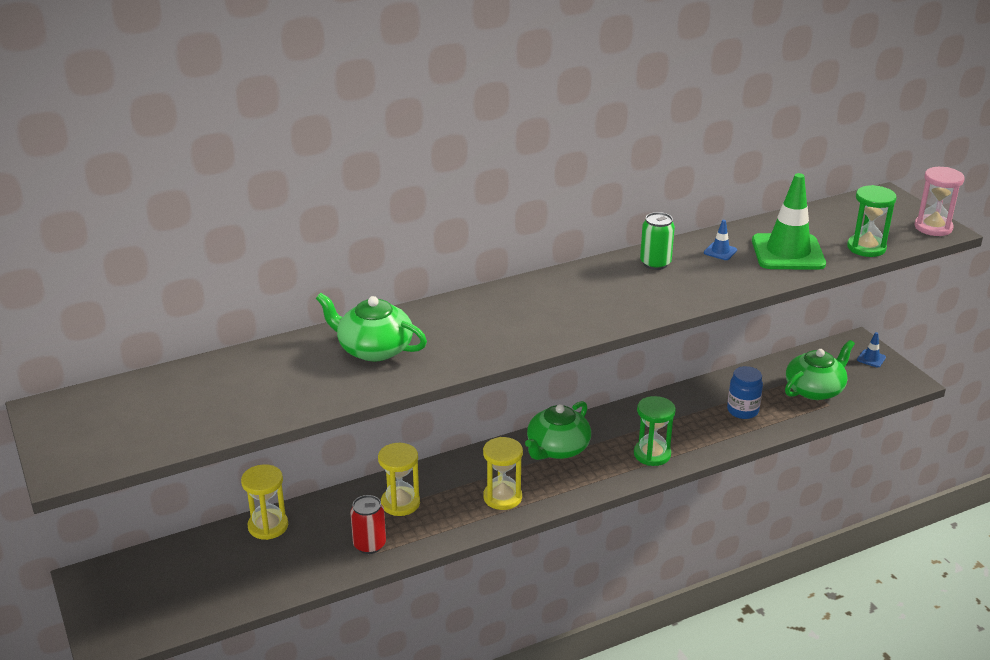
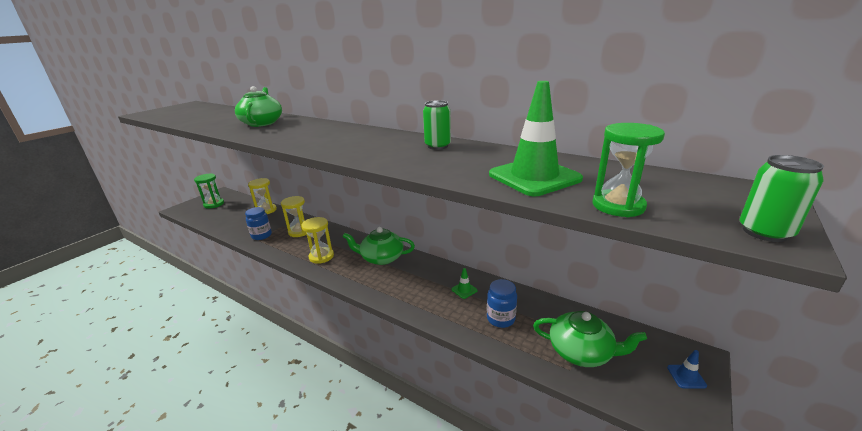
camera: 60 degrees right, 5 degrees down
red can [350,495,386,554] -> blue jar [245,207,272,240]
green hourglass [634,396,676,466] -> green hourglass moved to [194,173,224,209]
blue traffic cone [704,220,737,260] -> none
pink hourglass [915,167,965,236] -> green can [740,155,824,242]
none -> green traffic cone [451,268,478,299]

